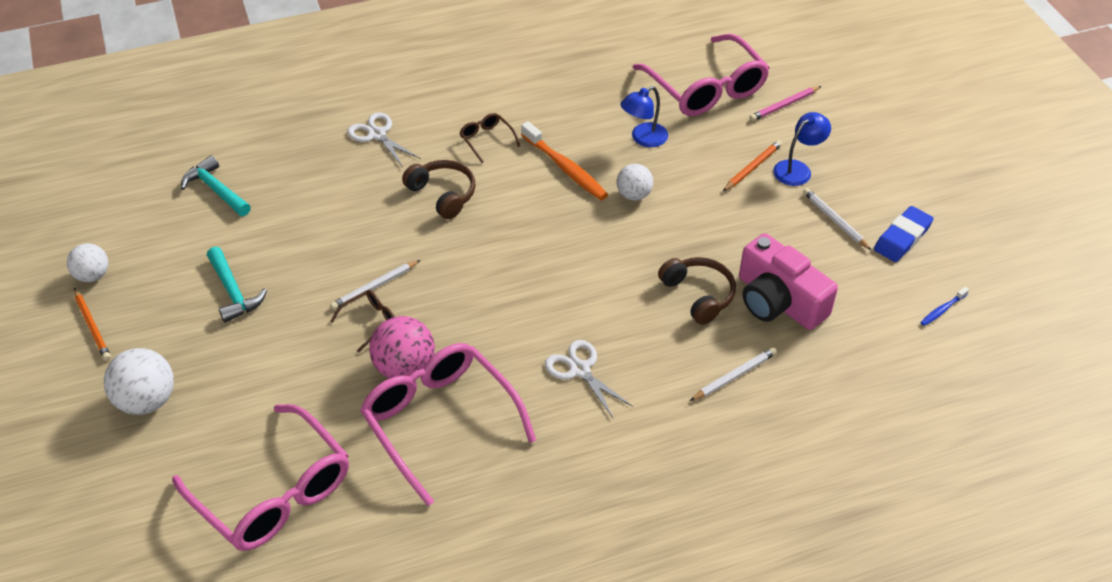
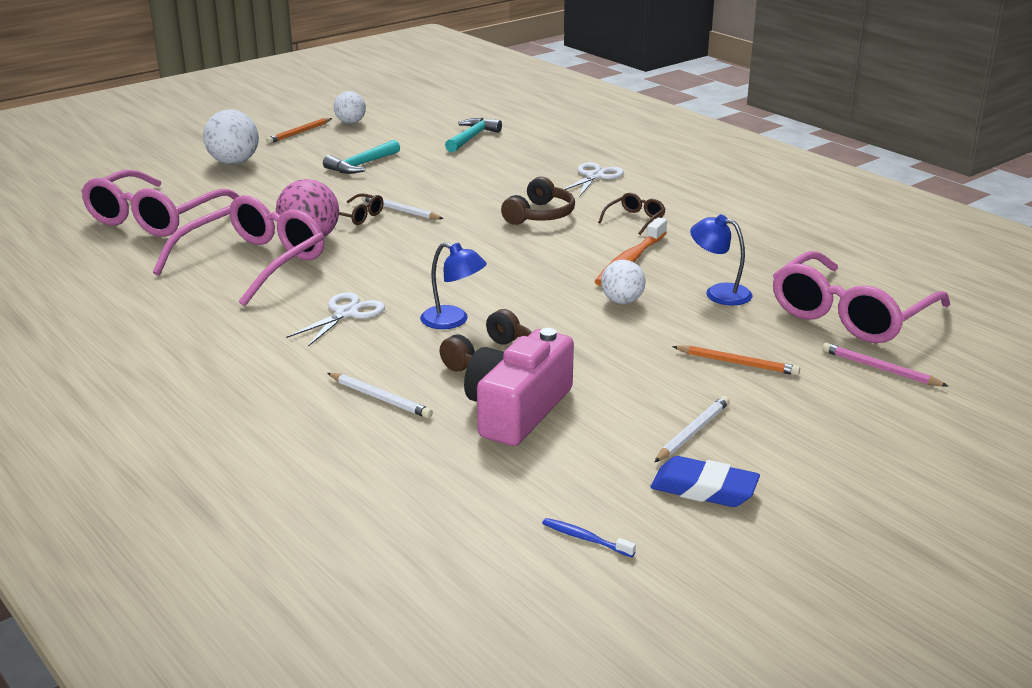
camera: 70 degrees right, 20 degrees down
blue lamp [773,112,831,186] -> blue lamp moved to [420,242,487,329]

